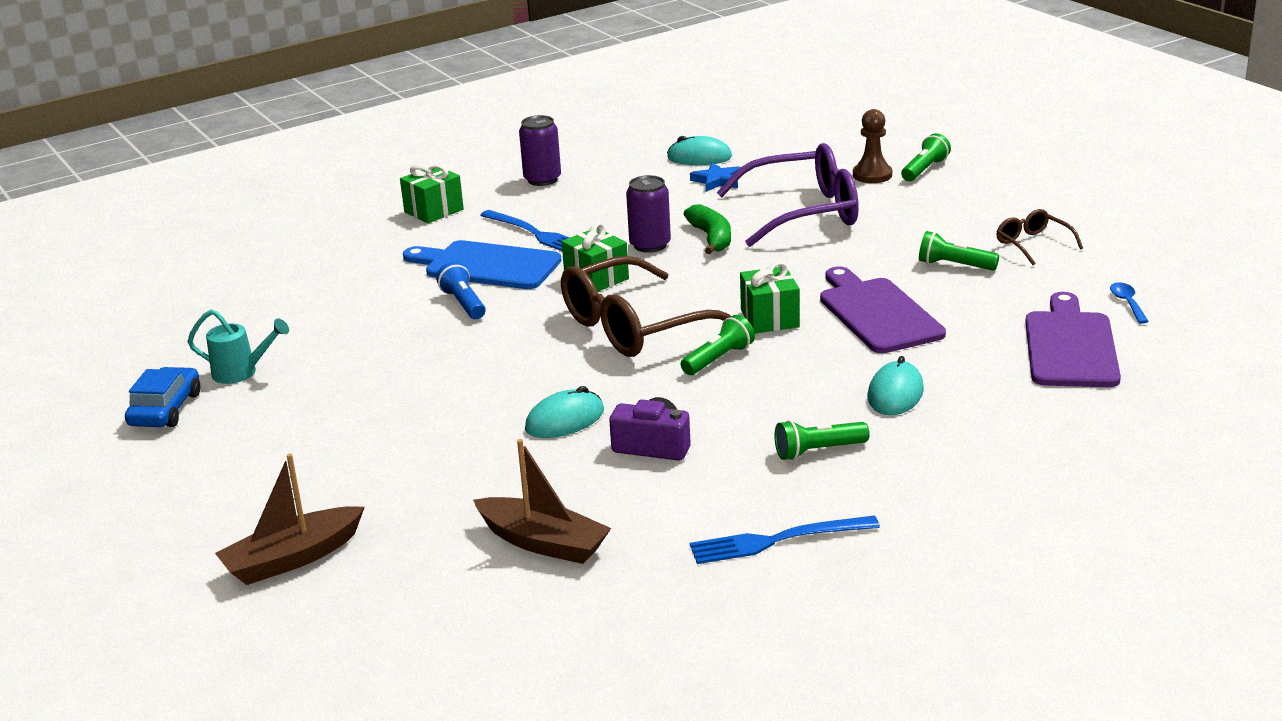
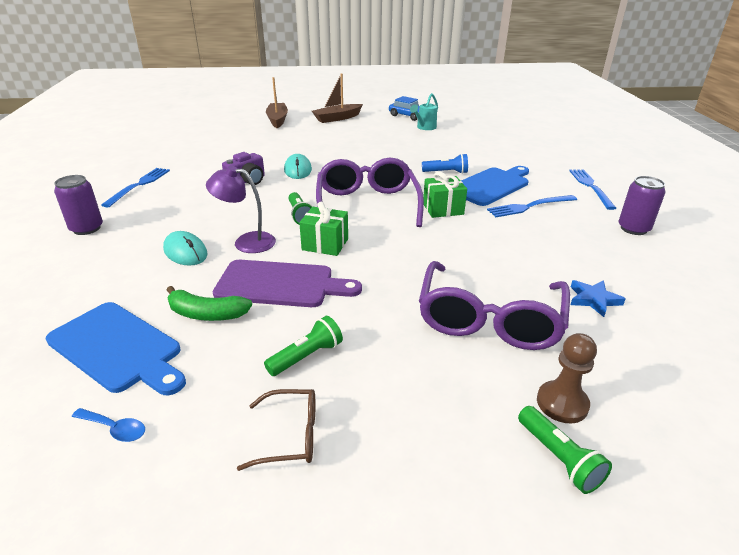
camera: 115 degrees right, 5 degrees up
green gift [400,164,464,223] -> blue fork [569,170,616,210]
brown boat [473,439,611,564] -> brown boat moved to [312,74,363,123]
brown glasses [561,256,732,357] -> purple glasses [316,158,424,227]
purple can [626,175,671,253] -> purple can moved to [54,175,103,235]
turquoise mouse [667,136,732,165] -> none
green banana [684,204,731,254] -> green banana moved to [167,286,252,321]
green flashlight [775,420,870,460] -> none
purple cutting board [1025,292,1121,387] -> blue cutting board [46,302,186,395]
none -> purple lamp [206,166,276,253]

